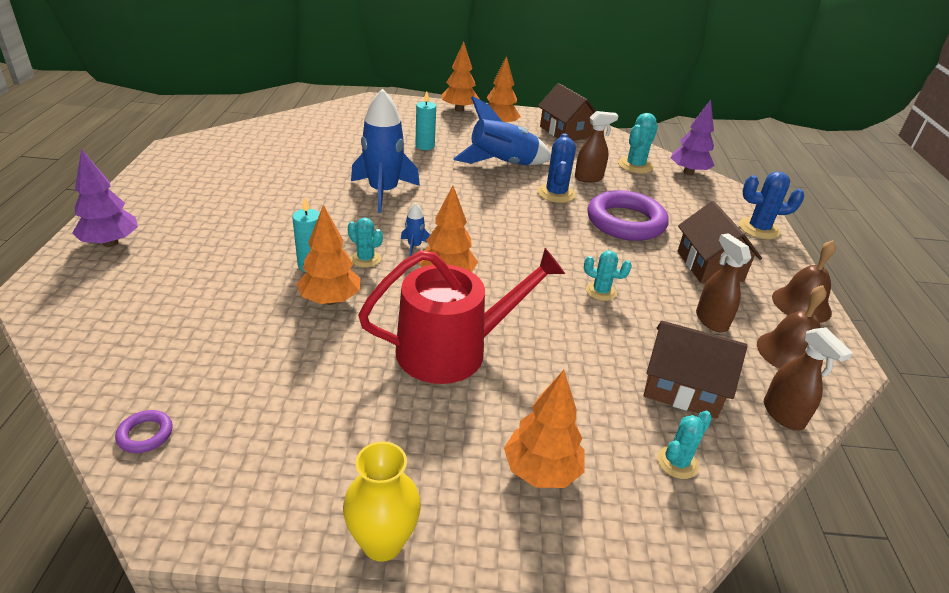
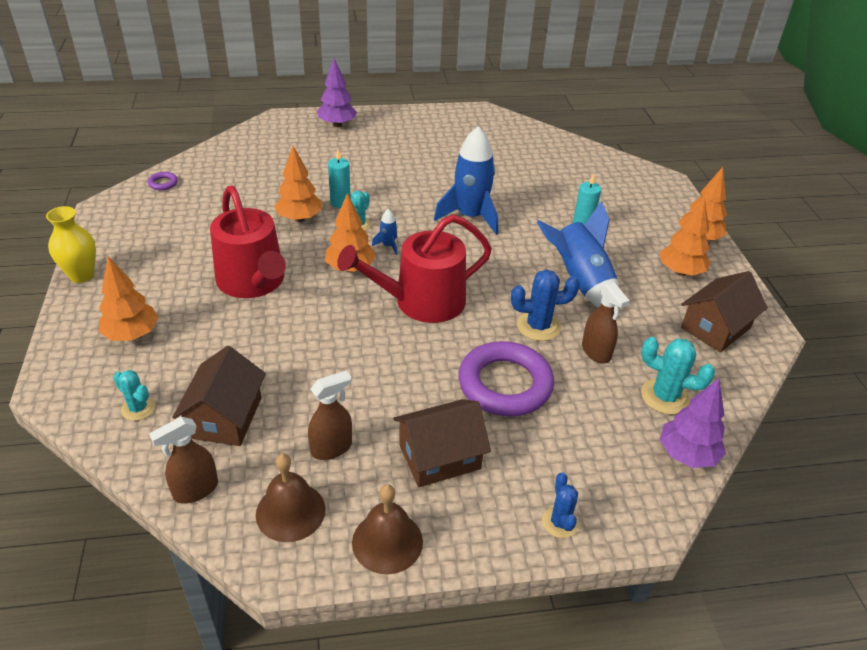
camera: 80 degrees right, 5 degrees up
turquoise cactus [584,251,632,301] -> none
blue cactus [739,171,804,239] -> blue cactus [542,472,579,538], size x0.65
none -> red watering can [337,215,492,323]

